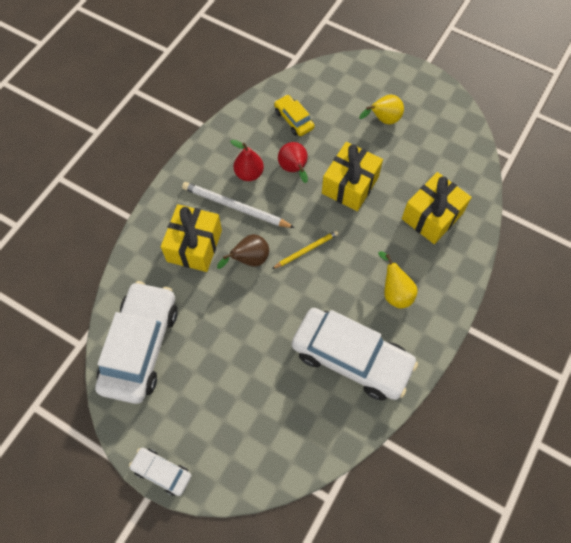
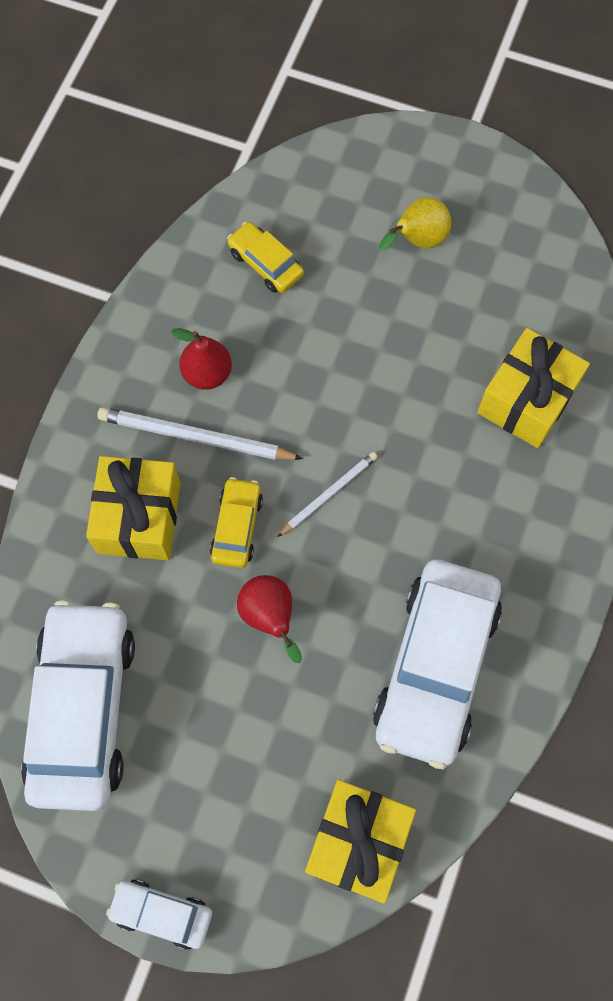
camera: 10 degrees left, 5 degrees up
brown pear [217,234,269,269] -> yellow car [210,477,263,568]
yellow pencil [272,231,339,269] -> white pencil [277,452,378,537]
red pear [278,142,308,183] -> red pear moved to [237,575,302,663]
white car [292,308,418,400] -> white car turned 90 degrees clockwise [373,560,502,769]
yellow gift [322,142,383,211] -> yellow gift moved to [305,780,416,903]
yellow pear [378,251,418,308] -> none

